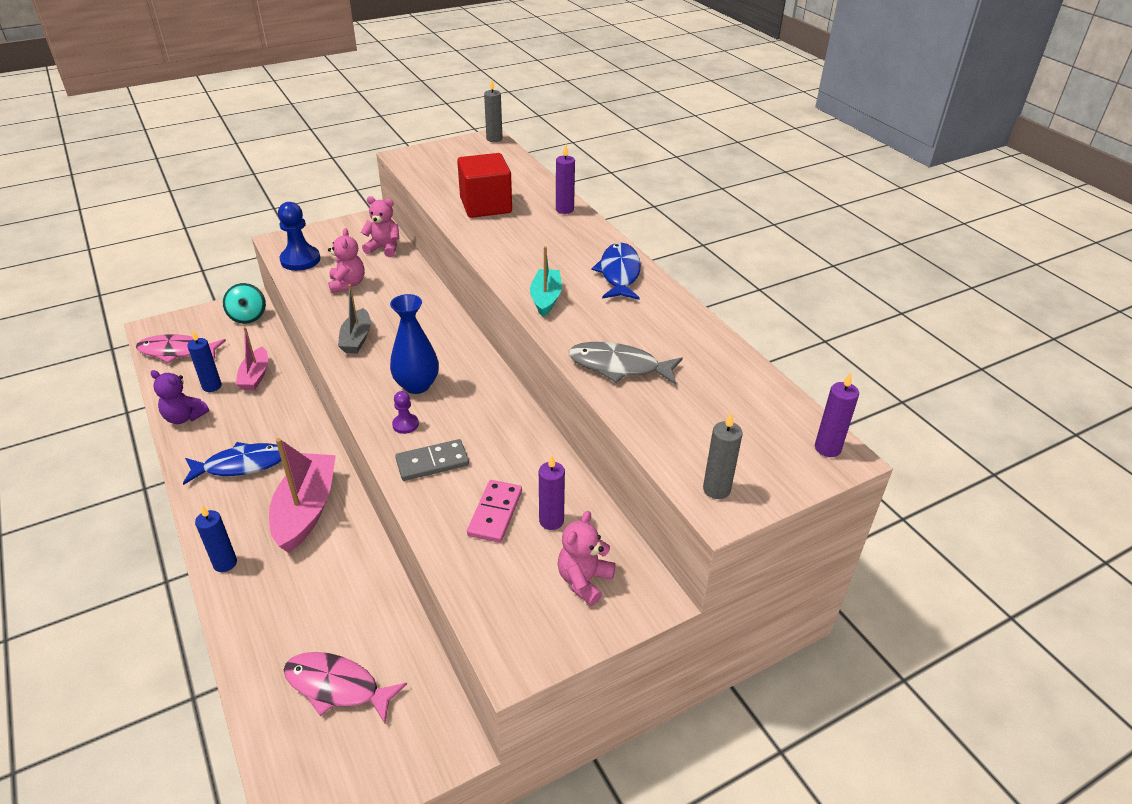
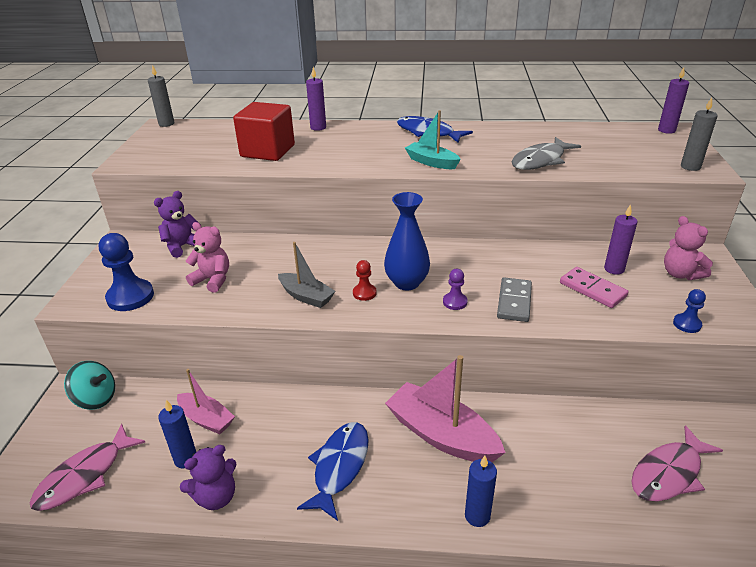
camera: 55 degrees left, 5 degrees down
pink teddy bear [361,196,399,257] -> purple teddy bear [154,191,200,258]
none -> red pawn [353,260,377,301]
none -> blue pawn [673,289,706,333]

